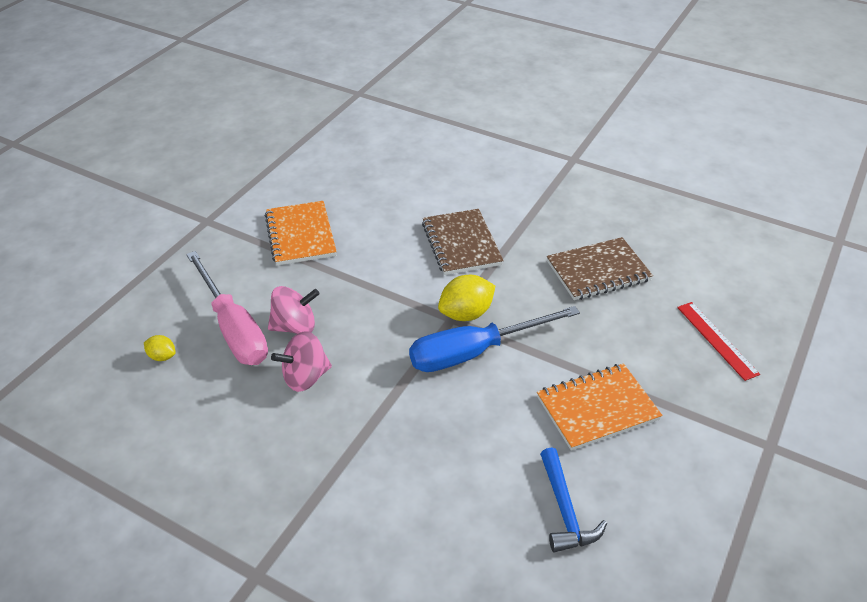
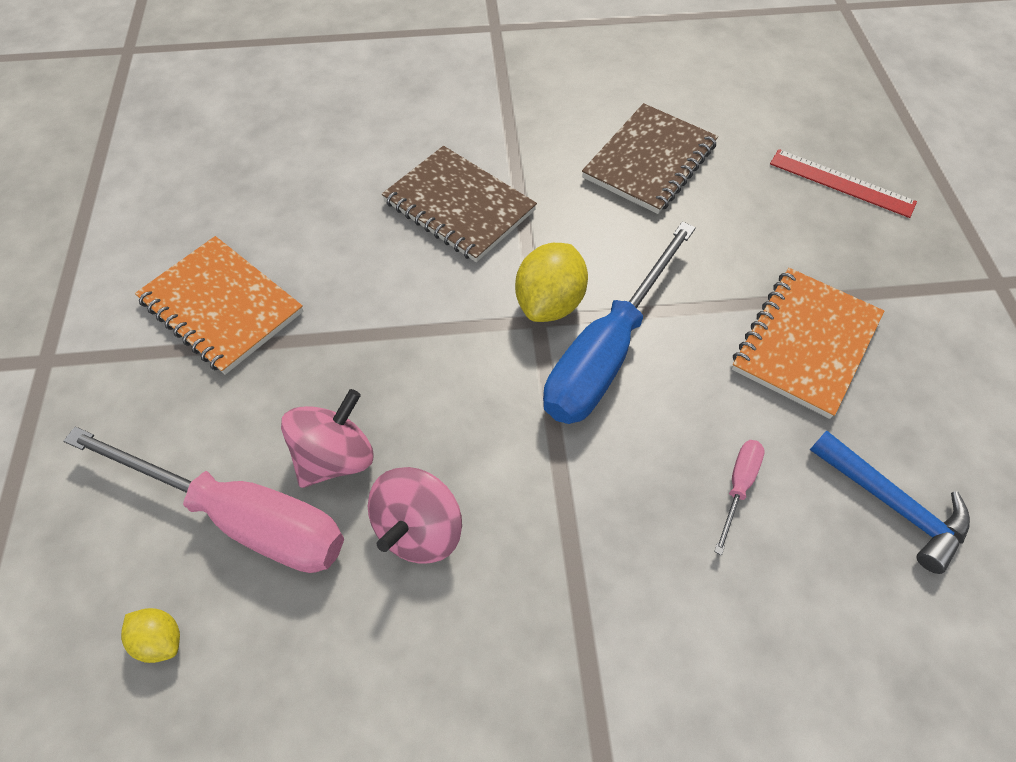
camera: 35 degrees left, 15 degrees up
yellow lemon [144,335,176,361] -> yellow lemon turned 45 degrees clockwise [121,608,180,663]
none -> pink screwdriver [714,440,765,555]

